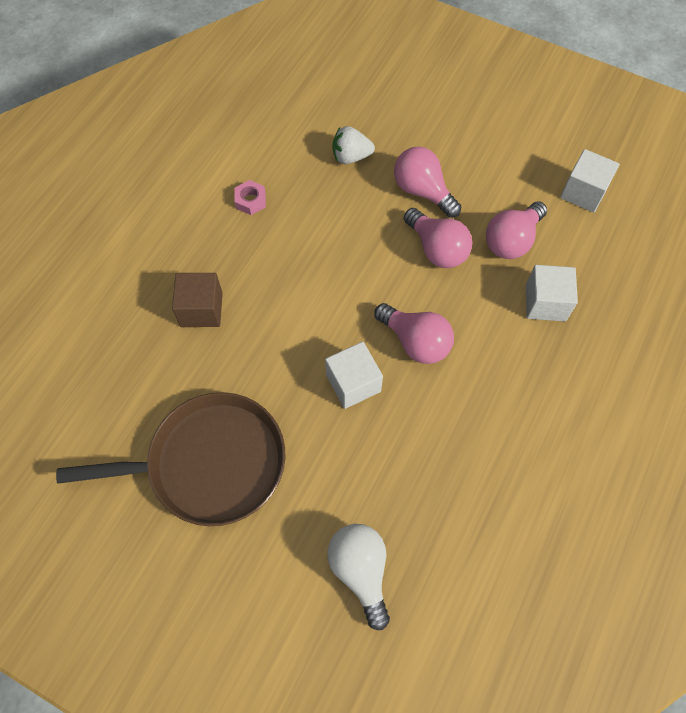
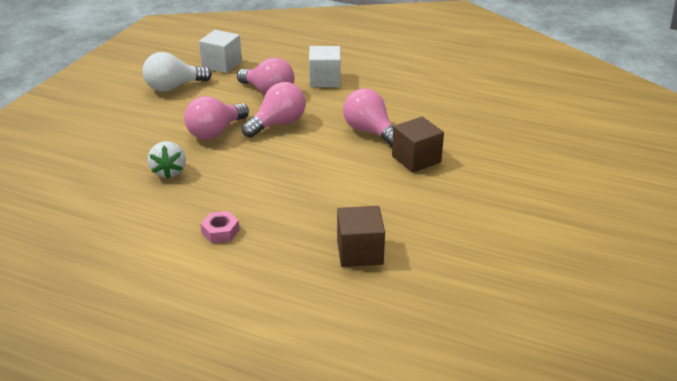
camera: 95 degrees left, 30 degrees down
brown pan [56,392,285,526] -> none
white cube [325,342,383,409] -> brown cube [392,117,444,173]
white light bulb [327,524,390,630] -> white light bulb moved to [142,52,212,92]
pink light bulb [374,303,454,364] -> pink light bulb turned 75 degrees counterclockwise [343,89,393,147]

